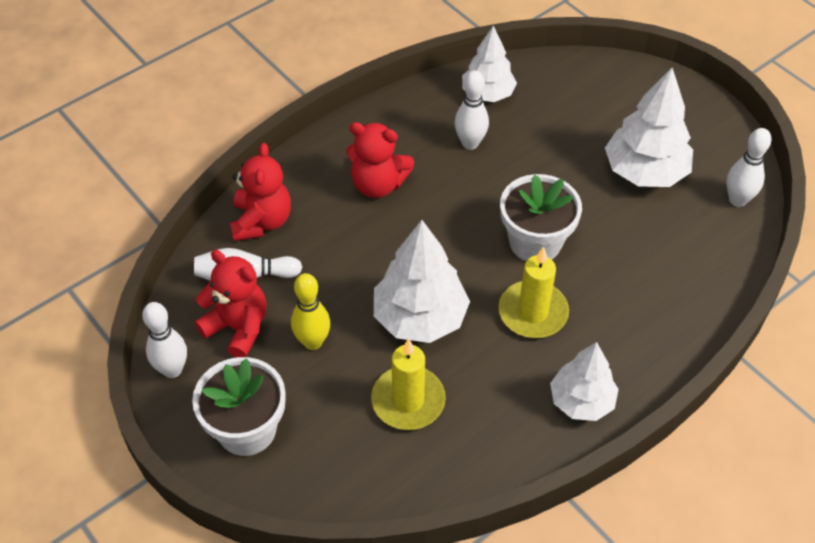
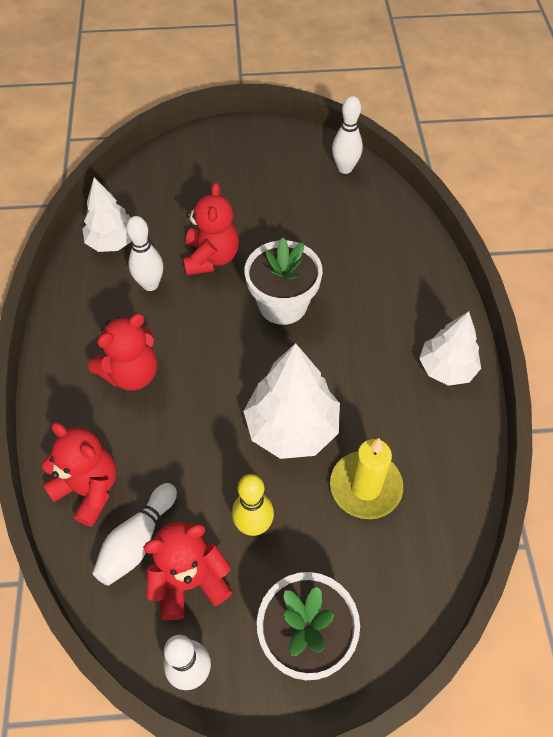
camera: 55 degrees left, 5 degrees up
yellow candle [498,247,569,338] -> none
white tree [605,68,693,187] -> none
none -> red teddy bear [183,182,239,275]

